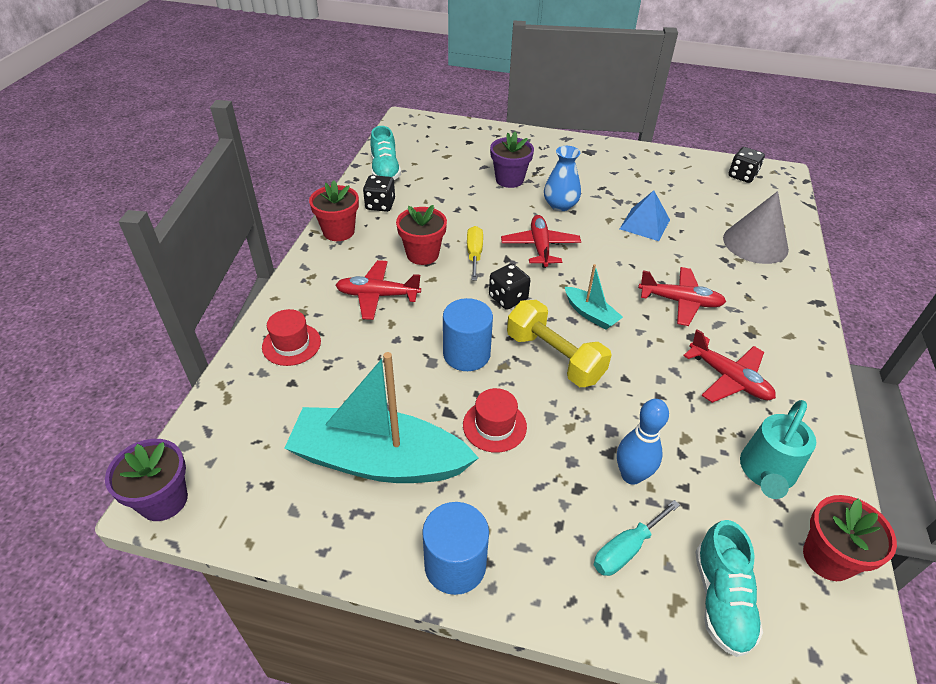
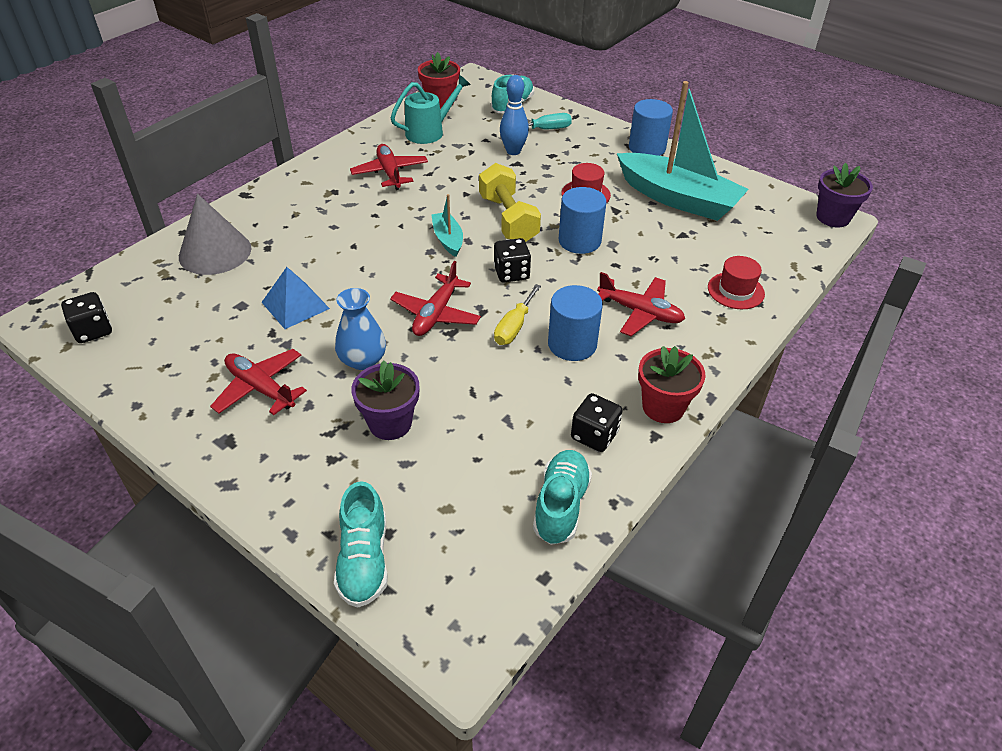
camera: 155 degrees left, 0 degrees up
red flower pot [396,205,447,265] -> blue cylinder [548,285,603,361]
red plane [638,267,726,326] -> red plane moved to [210,349,307,415]
none -> turquoise shoe [334,481,388,608]

